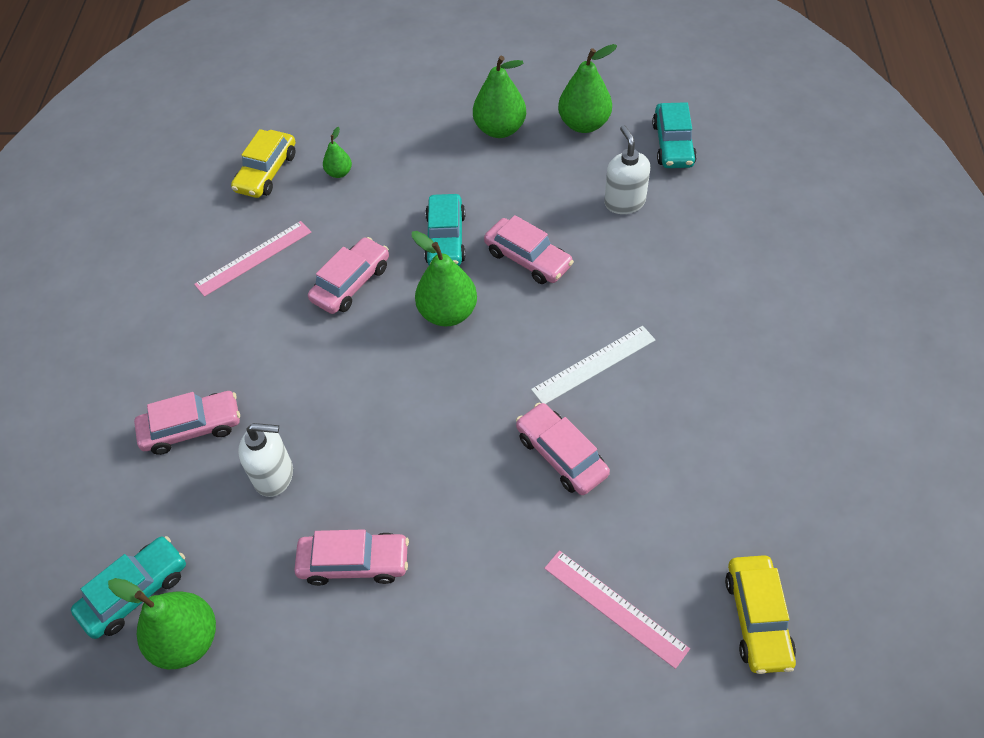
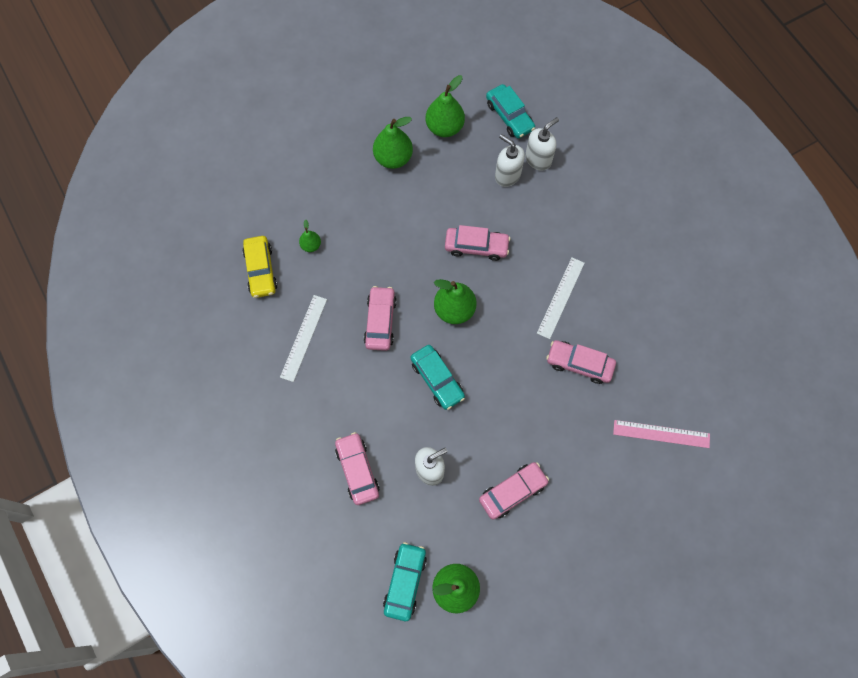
camera: 35 degrees left, 15 degrees up
pink car [134,391,240,455] -> pink car turned 60 degrees counterclockwise [335,432,379,505]
pink ruler [194,221,311,297] -> white ruler [280,295,327,382]
turquoise car [424,194,466,266] -> turquoise car moved to [410,345,465,410]
yellow car [725,555,796,674] -> none
none -> white soap dispenser [525,117,559,171]

